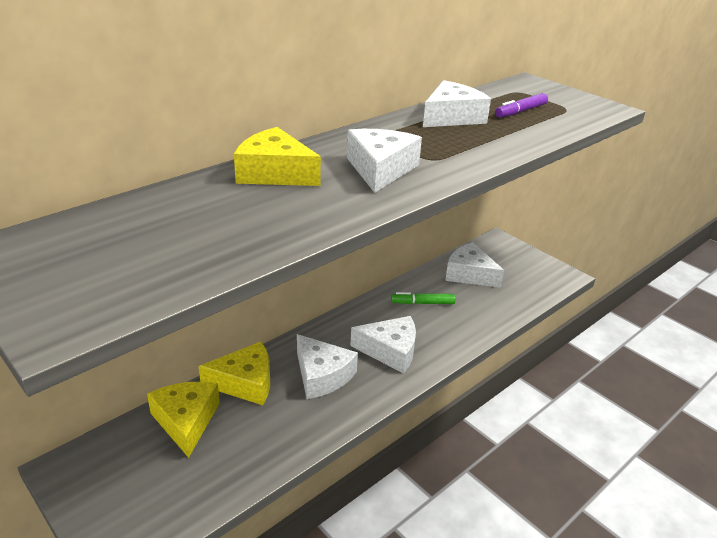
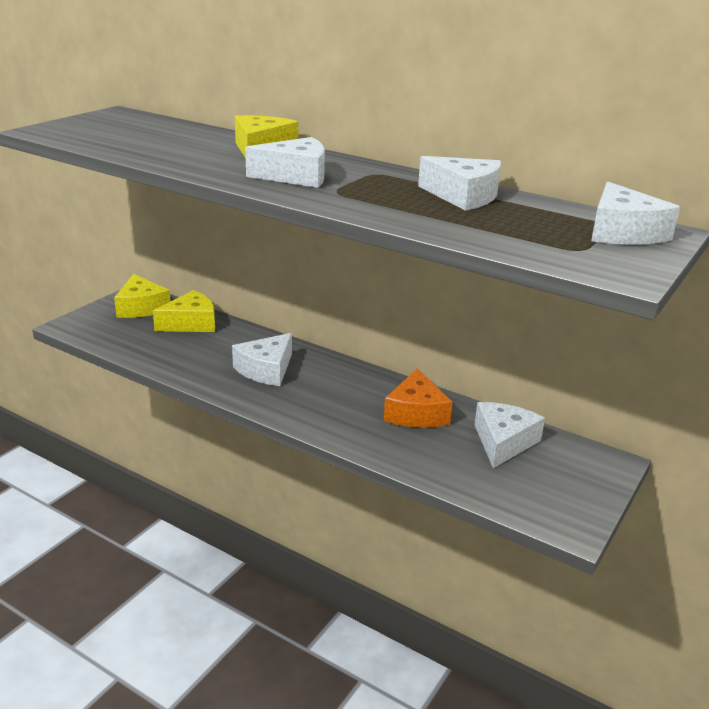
camera: 75 degrees right, 5 degrees down
yellow cheese [198,342,270,405] -> yellow cheese moved to [114,274,171,318]
white cheese [350,316,416,374] -> white cheese moved to [591,182,680,245]
green marker [391,292,456,304] -> orange cheese [384,368,452,428]
purple marker [495,93,548,118] -> none

